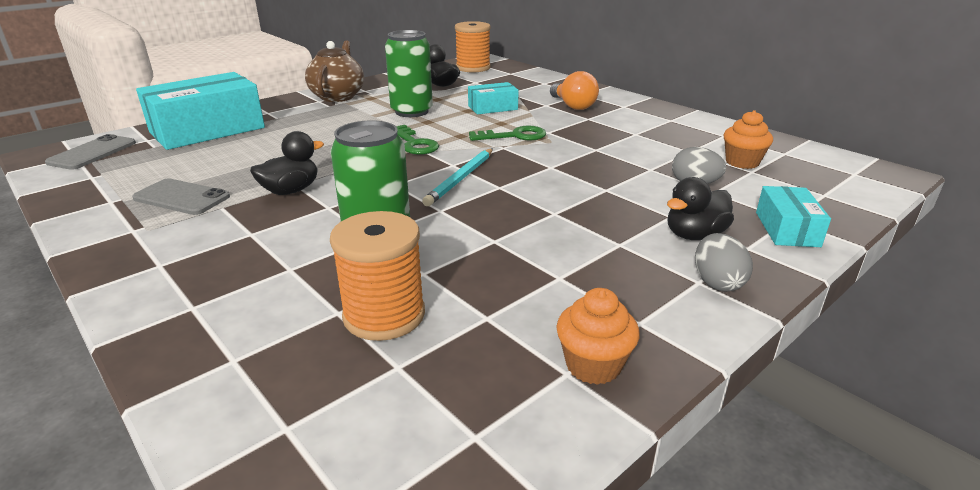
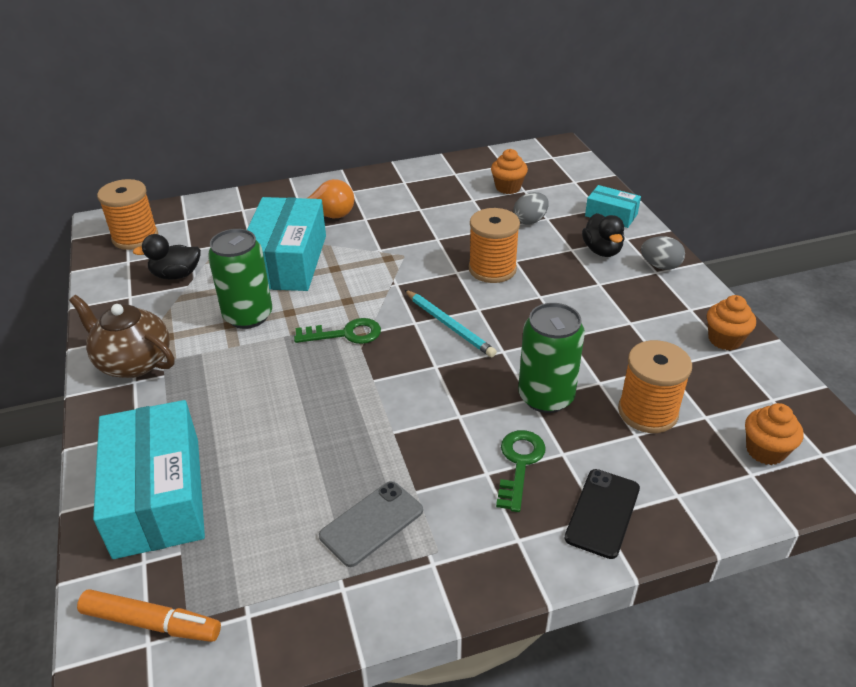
camera: 65 degrees left, 10 degrees up
grey phone [45,134,136,170] -> orange marker [77,589,221,642]
black duck [250,131,324,195] -> none
turquoise box [468,82,519,114] -> turquoise box [247,197,326,291], size x1.98
green key [469,125,546,141] -> green key moved to [496,430,546,512]
none -> orange spool [469,208,520,283]
none -> black phone [564,469,640,559]
none -> orange cupcake [745,403,804,465]

